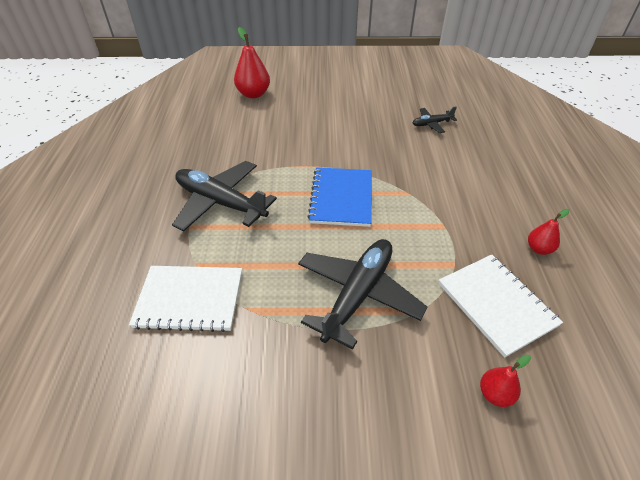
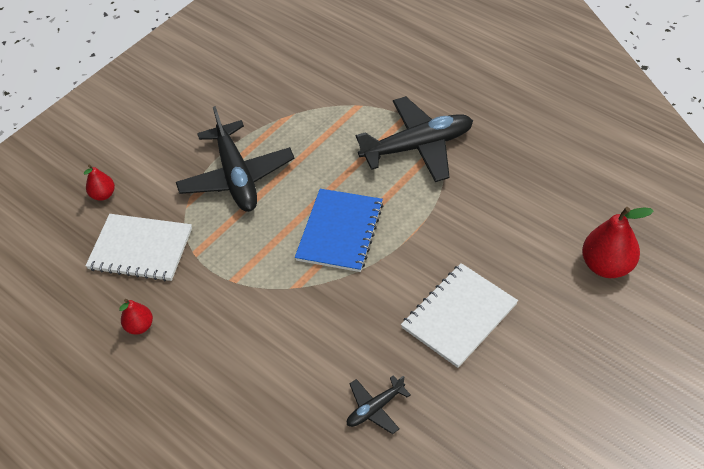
camera: 135 degrees right, 5 degrees up
white notebook [129,266,242,332] -> white notebook moved to [401,263,518,368]
blue notebook [307,167,372,227] -> blue notebook turned 60 degrees clockwise [295,189,384,272]
black plane [413,106,457,133] -> black plane turned 150 degrees counterclockwise [347,375,411,434]

